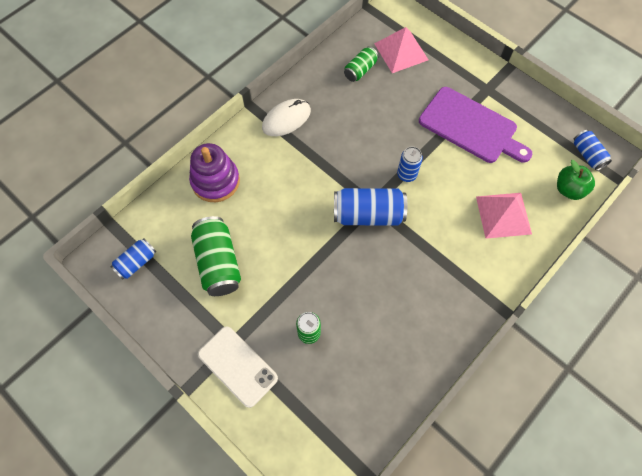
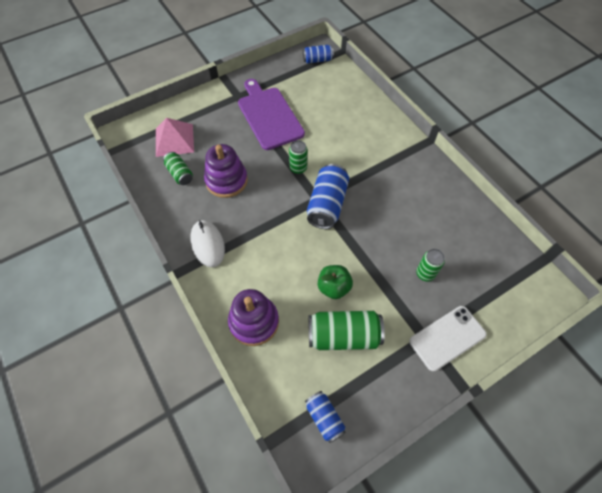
camera: 75 degrees left, 5 degrees down
blue can [397,147,423,182] -> green can [289,140,307,174]
purple cutting board [419,87,532,163] -> purple cutting board turned 75 degrees counterclockwise [238,79,305,150]
pink pyramid [476,193,532,239] -> none
green apple [557,160,595,200] -> green apple moved to [318,265,353,299]
none -> purple stacking toy [204,144,248,198]

